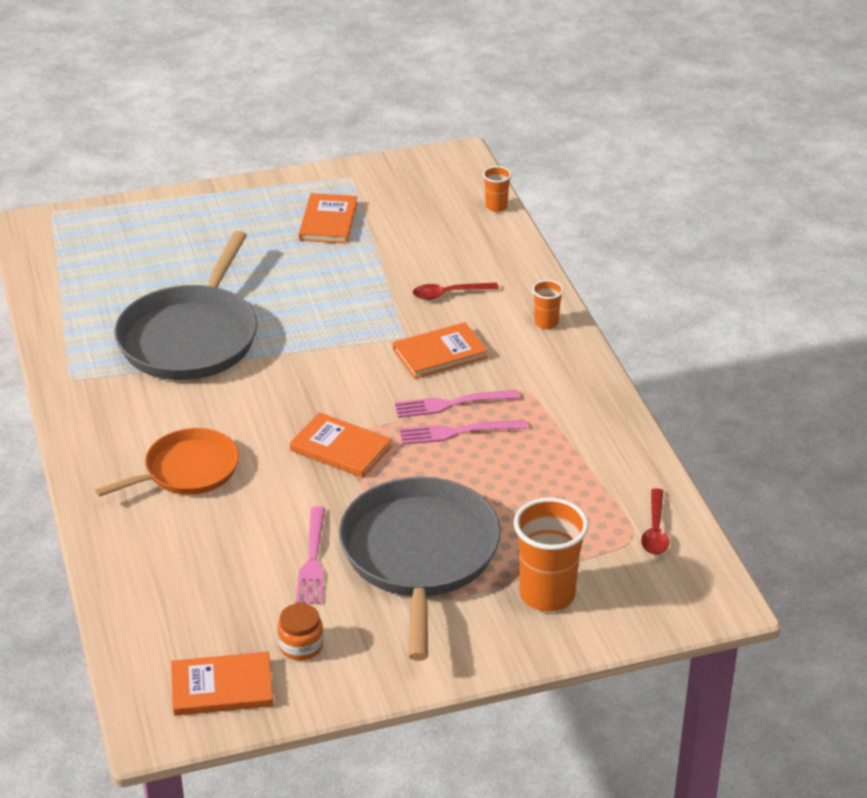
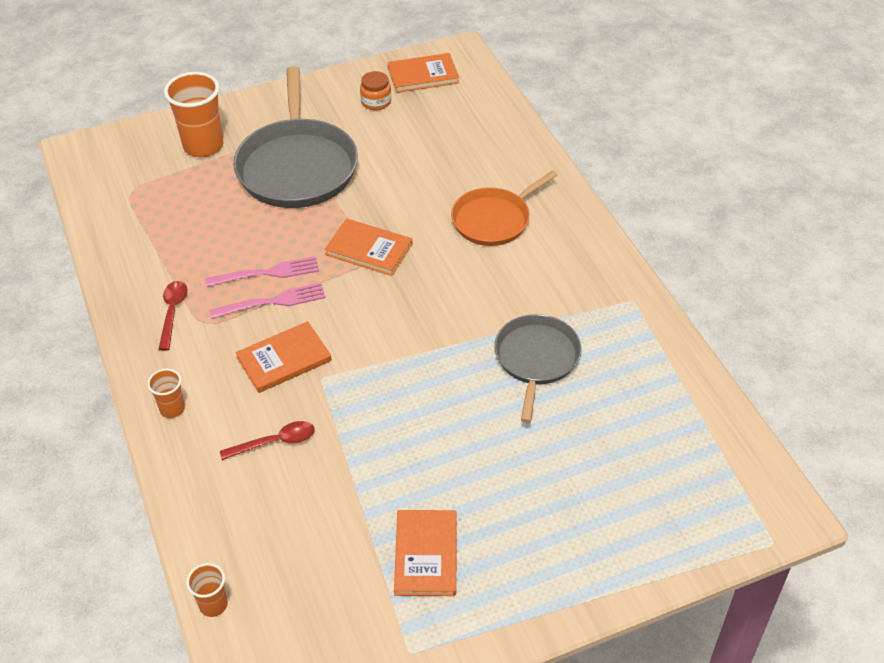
camera: 175 degrees right, 10 degrees up
grey pan [114,231,258,380] -> grey pan [494,314,581,423], size x0.61
pink fork [296,506,325,604] -> none
red spoon [641,488,669,555] -> red spoon moved to [159,281,187,350]

